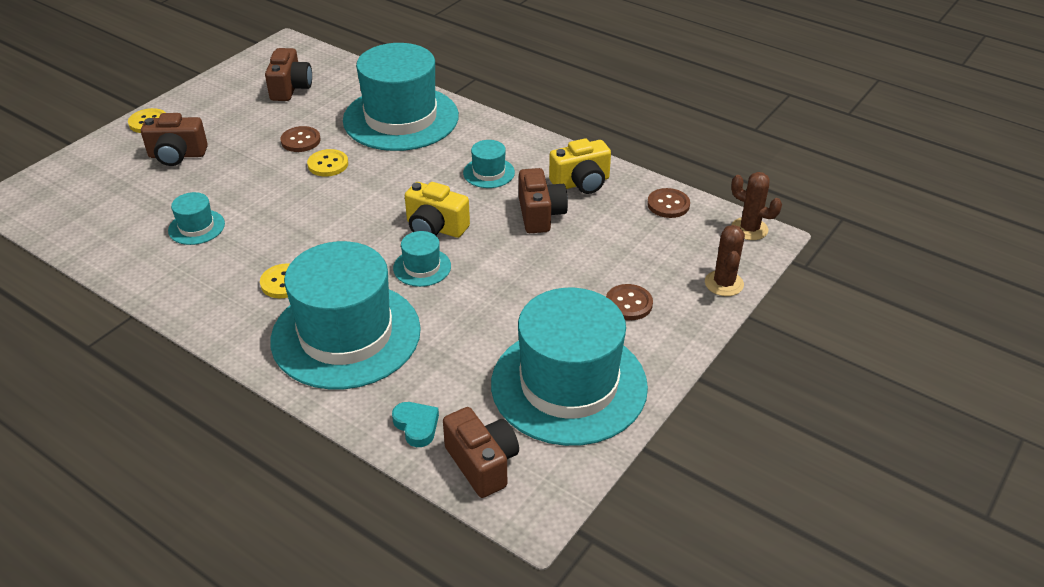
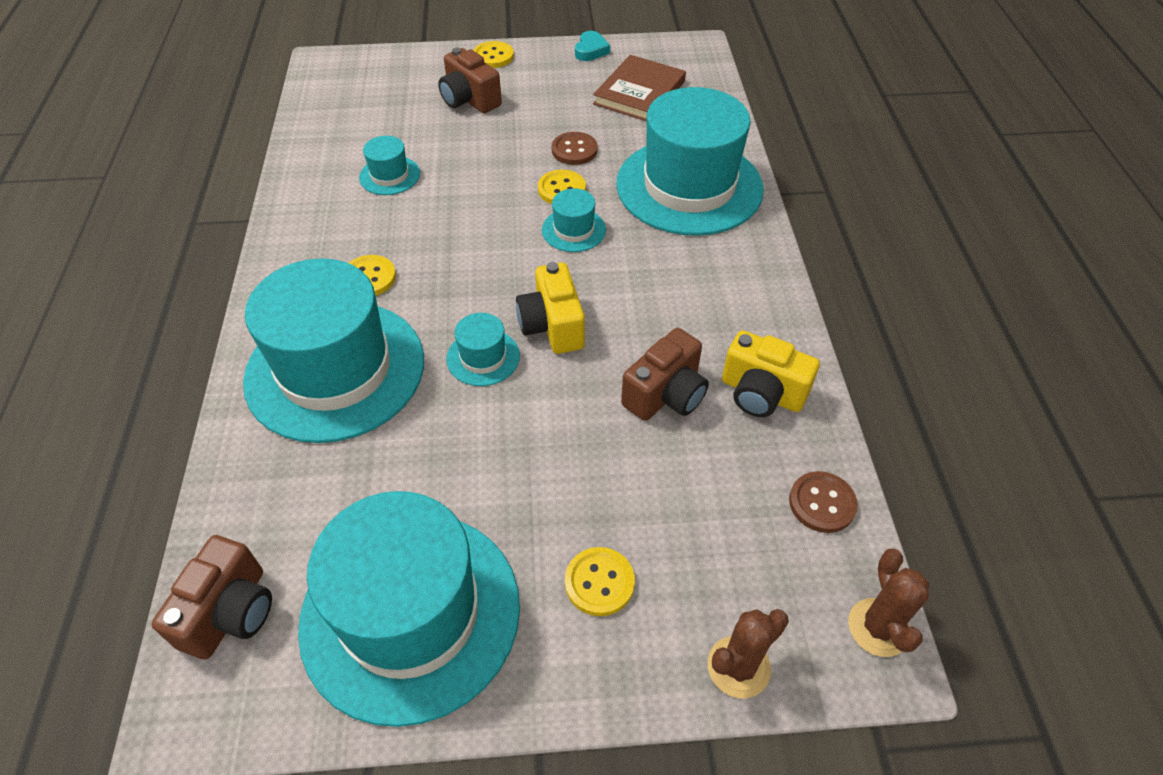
camera: 50 degrees right, 10 degrees up
brown camera [265,48,312,101] -> brown book [593,55,686,121]
turquoise heart [392,402,439,447] -> turquoise heart moved to [575,31,610,61]
turquoise hat [463,140,515,188] -> turquoise hat moved to [542,188,606,252]
brown button [606,284,653,320] -> yellow button [565,547,635,616]

